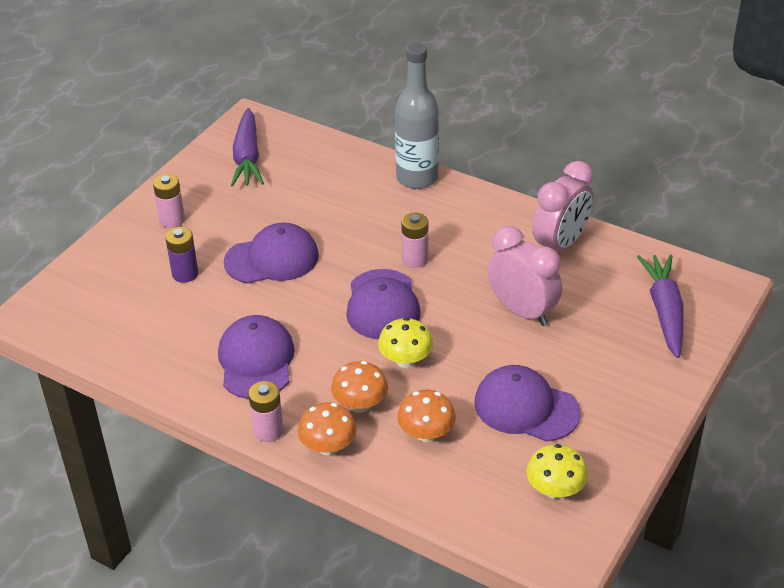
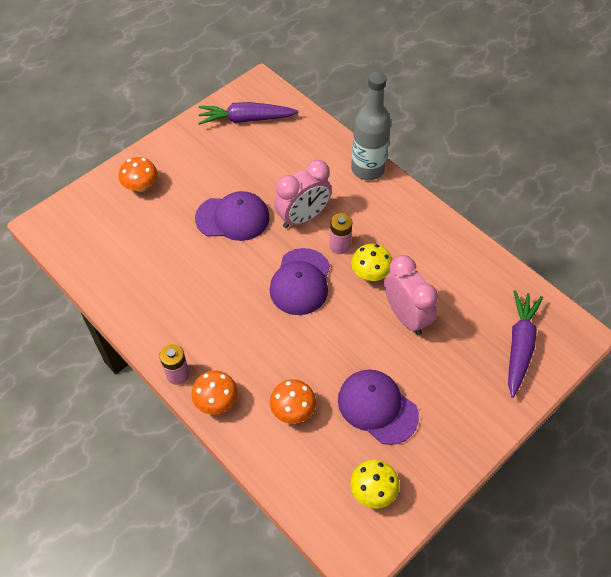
camera: 15 degrees right, 15 degrees up
pink battery [153,174,185,228] -> none
purple battery [165,227,198,283] -> none
purple cap [218,315,295,399] -> none
purple carrot [231,108,264,187] -> purple carrot turned 75 degrees clockwise [198,102,299,125]
orange mushroom [331,361,388,412] -> orange mushroom moved to [119,157,158,192]
yellow mushroom [378,317,433,368] -> yellow mushroom moved to [351,244,392,281]
pink clock [532,161,593,252] -> pink clock moved to [274,160,332,228]

